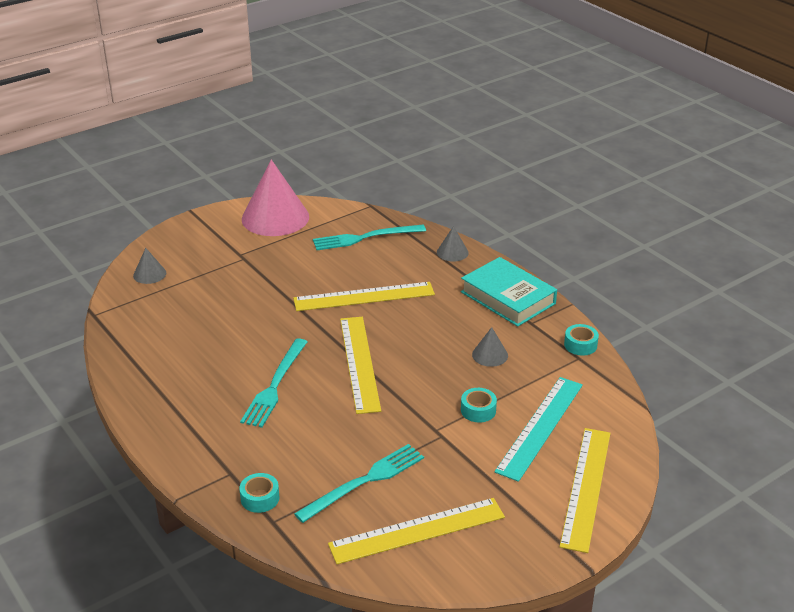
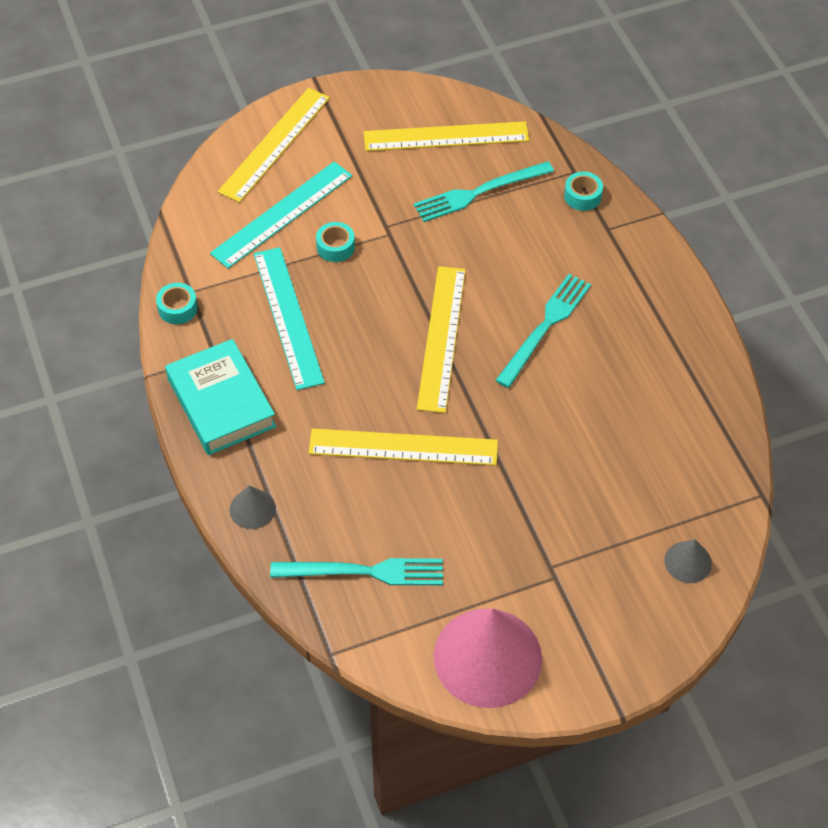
camera: 165 degrees left, 20 degrees up
grey cone [472,327,508,367] -> turquoise ruler [254,247,325,390]

